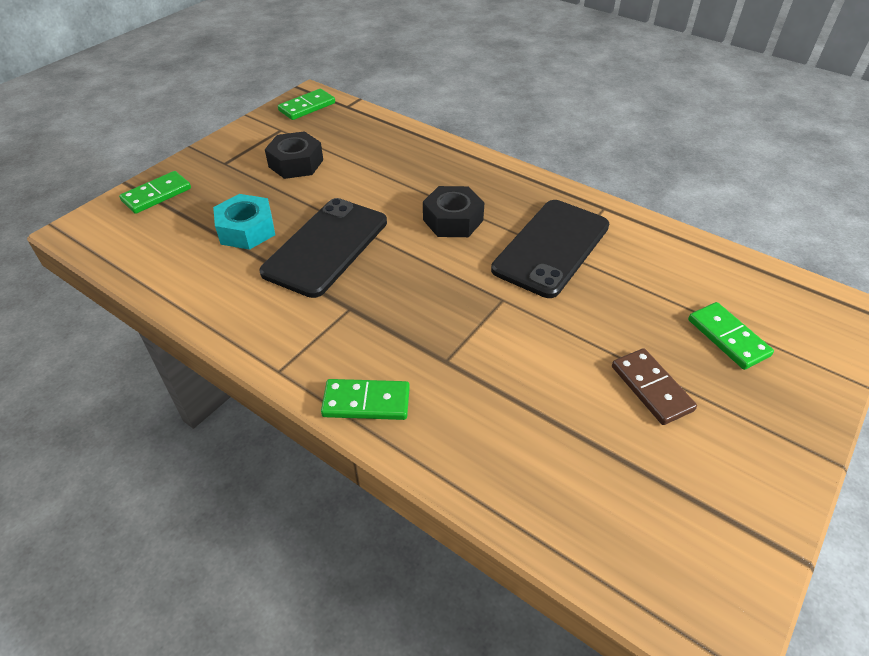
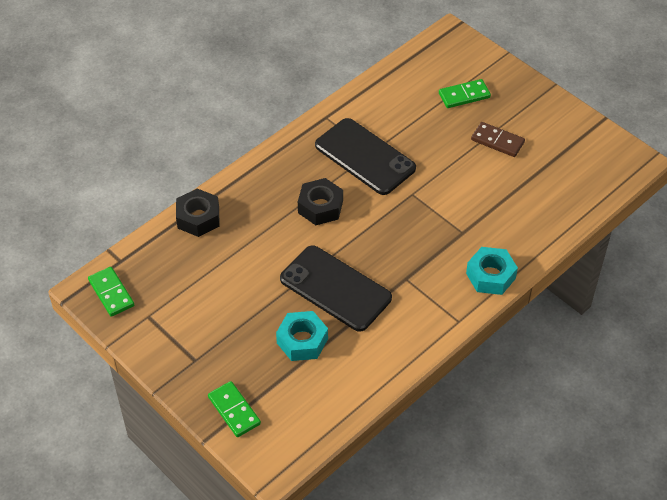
camera: 80 degrees left, 5 degrees up
black nut [265,131,323,179] -> black nut moved to [176,189,219,237]
green domino [321,379,410,420] -> turquoise nut [466,247,518,295]
brown domino [612,348,697,425] -> brown domino turned 45 degrees clockwise [471,122,525,157]

